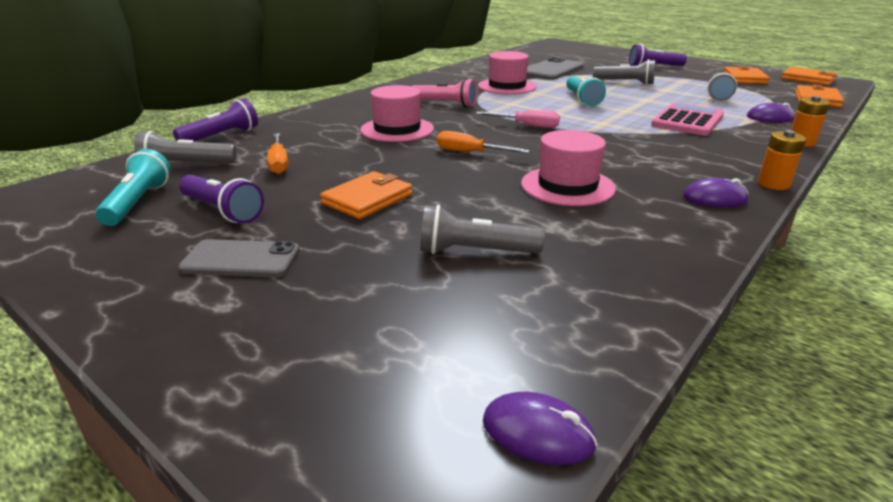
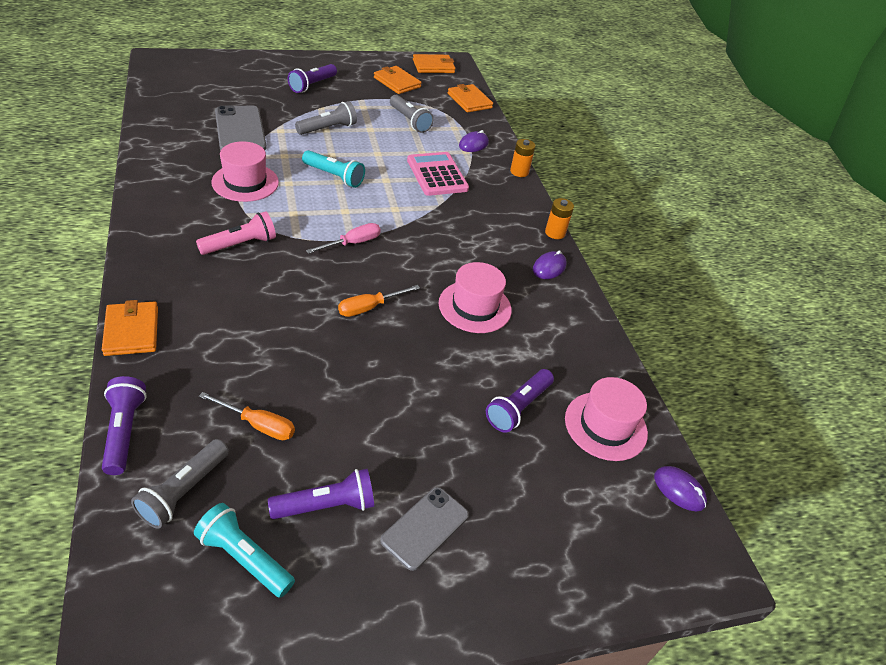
camera: 60 degrees left, 15 degrees up
orange wallet [320,171,413,219] -> orange wallet moved to [102,300,158,356]
pink hat [360,85,434,142] -> pink hat moved to [565,377,648,461]
grey flashlight [420,205,544,254] -> purple flashlight [486,369,554,433]
purple mouse [483,392,598,465] -> purple mouse turned 75 degrees clockwise [654,466,707,511]

